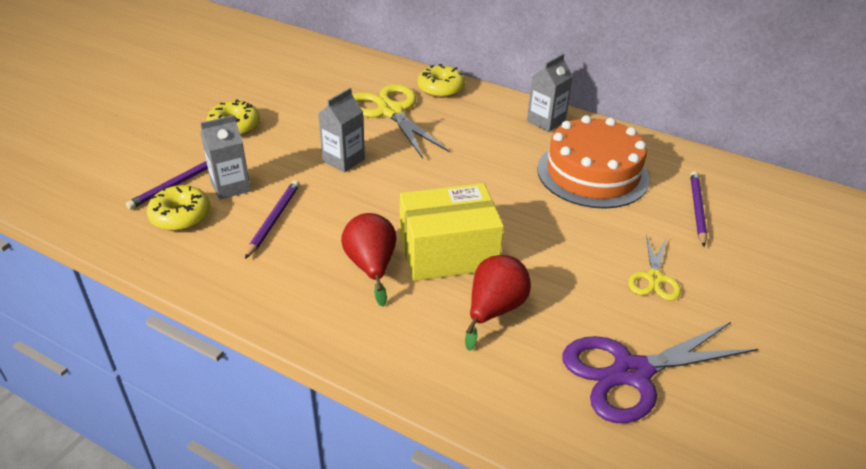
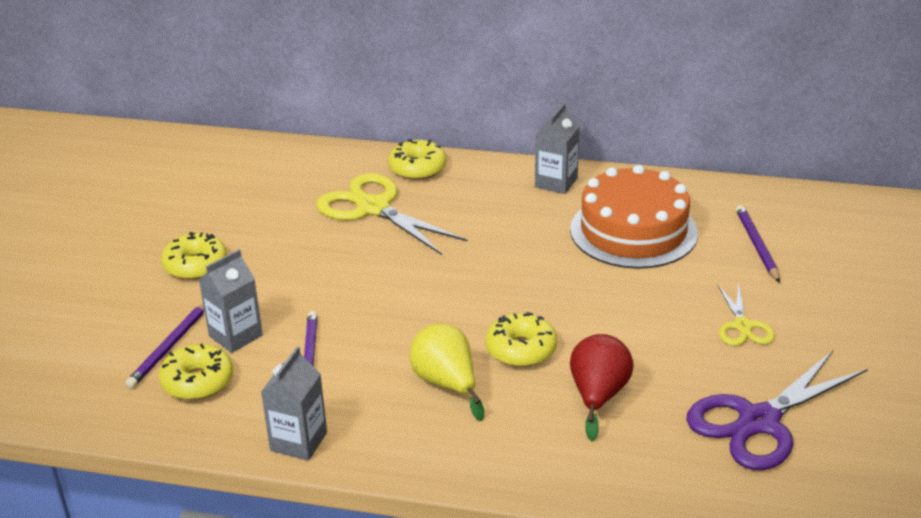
camera: 15 degrees left, 5 degrees down
grey carton [318,88,365,172] -> grey carton moved to [261,346,327,461]
red pear [341,213,397,307] -> yellow pear [410,324,484,421]
yellow box [400,183,504,281] -> yellow donut [485,312,557,367]

